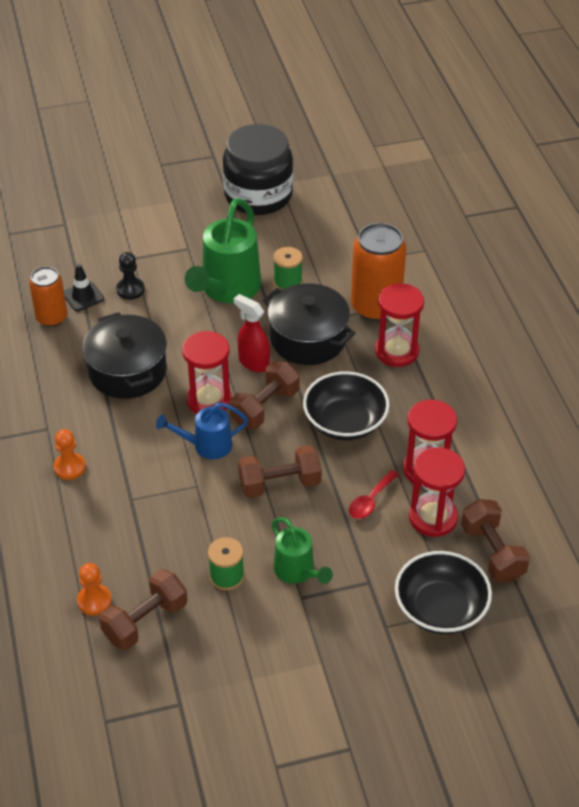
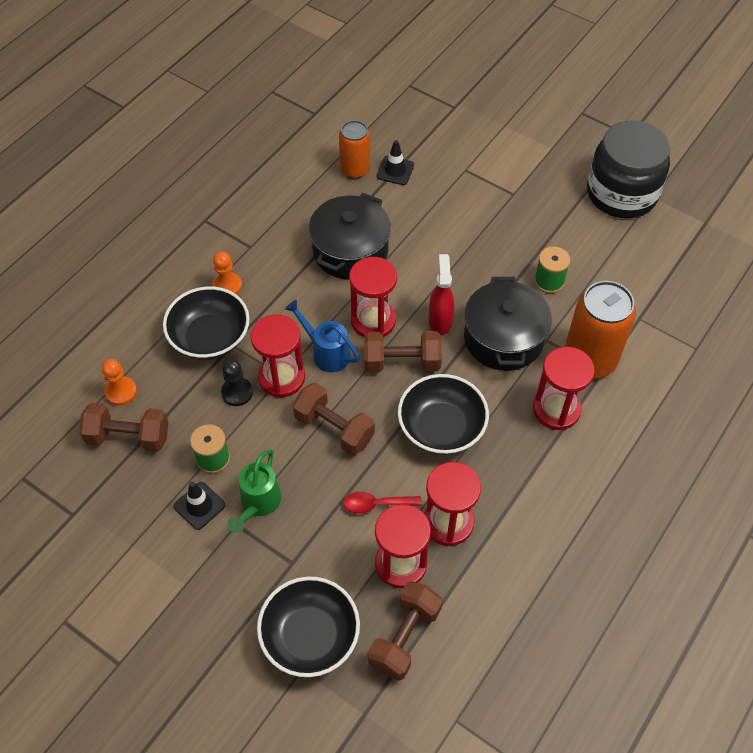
camera: 50 degrees right, 10 degrees up
black pawn [116,252,145,300] -> black pawn moved to [221,360,253,406]
green watering can [185,198,261,303] -> none
none -> black bowl [163,286,250,360]
none -> black traffic cone [174,482,225,530]
none -> red hourglass [250,314,305,397]

